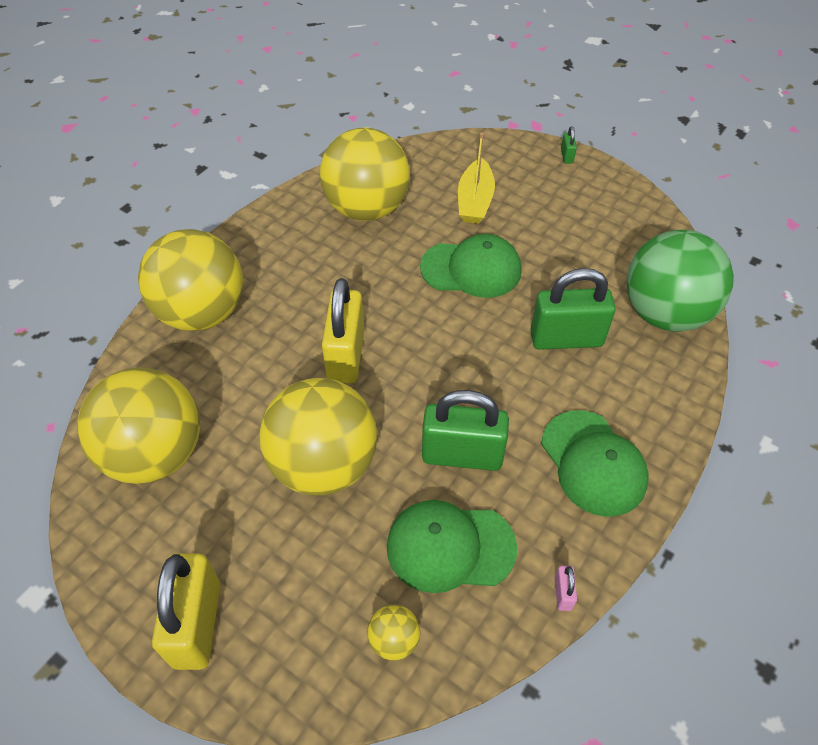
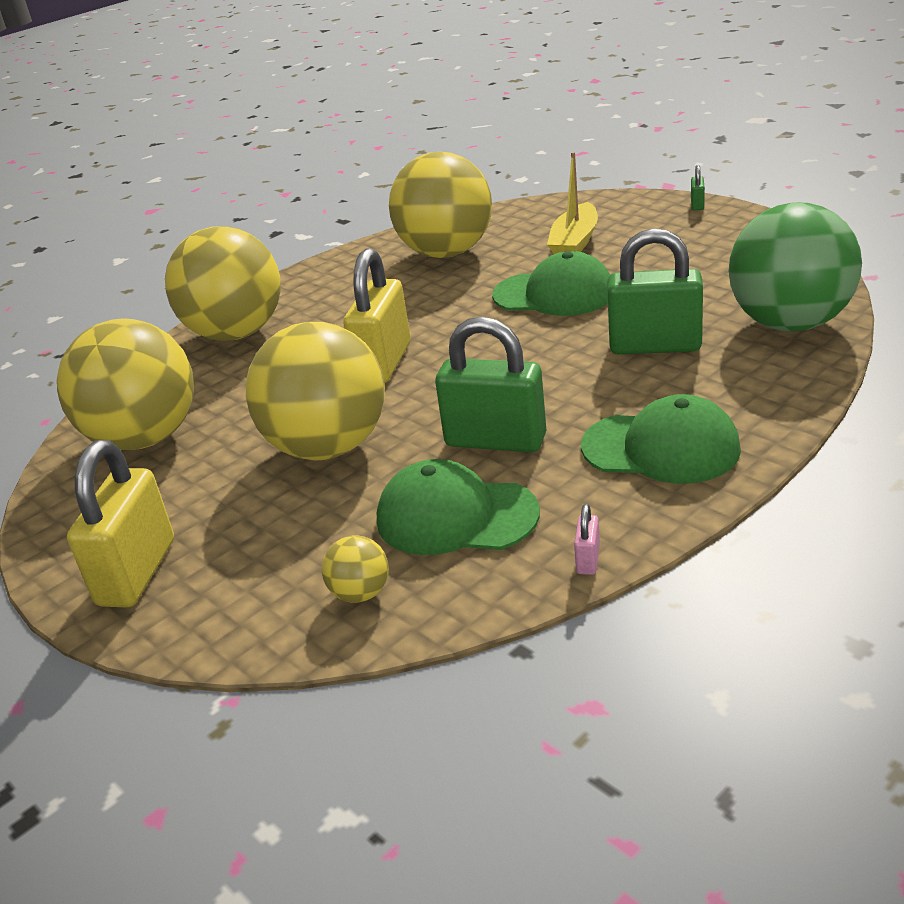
camera: 15 degrees right, 20 degrees down
green cap [542,410,649,517] -> green cap turned 60 degrees counterclockwise [581,394,741,484]

